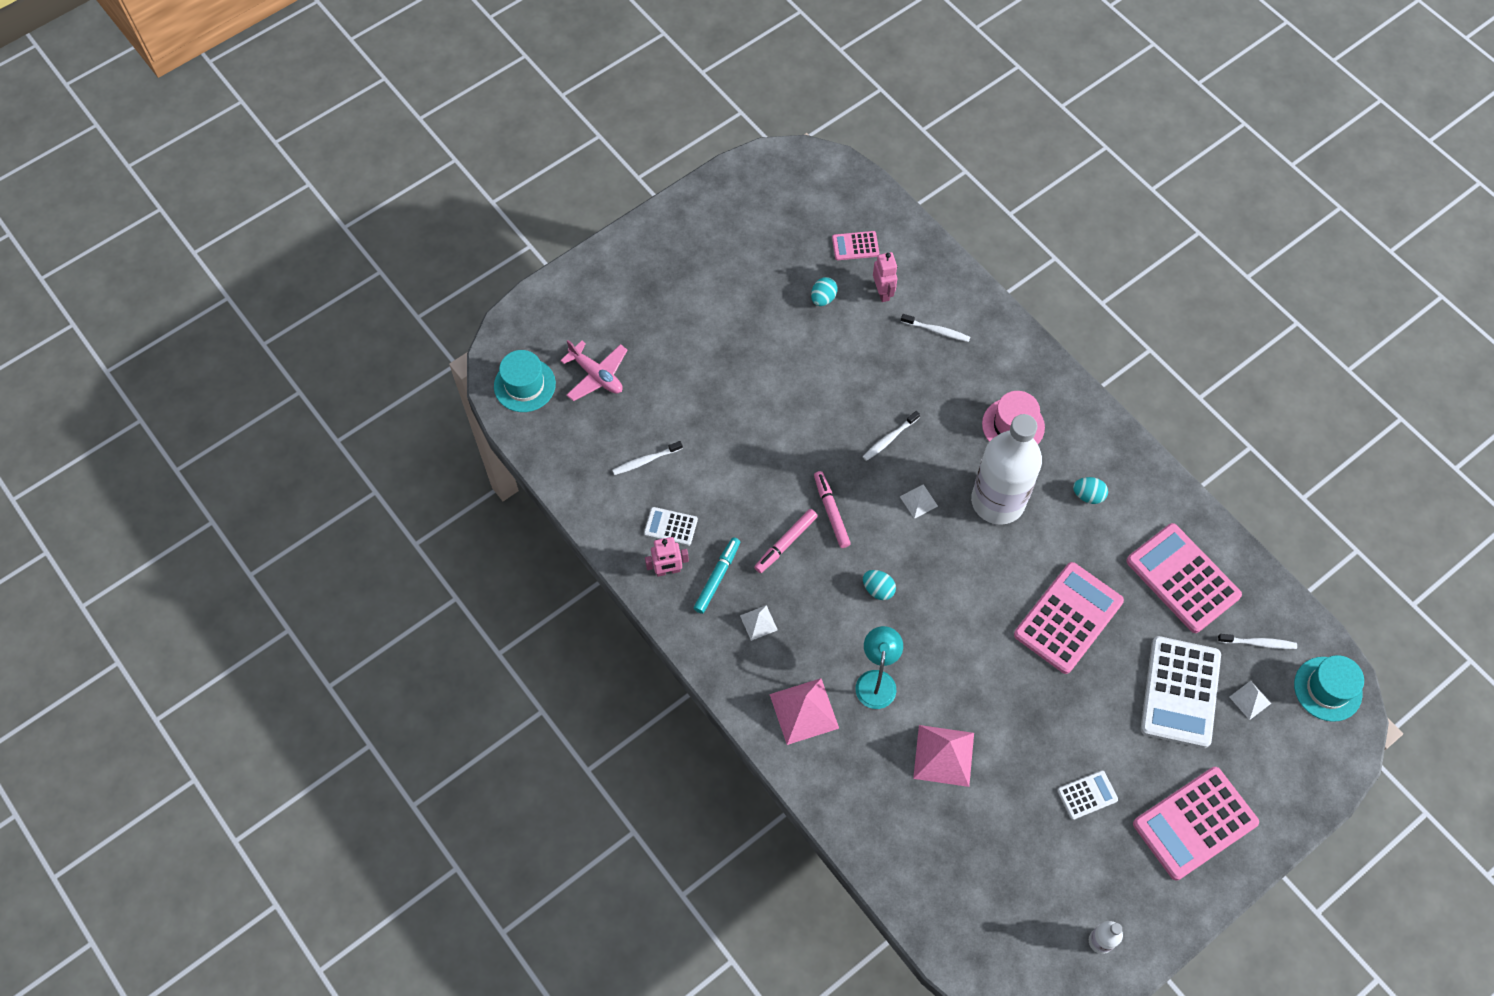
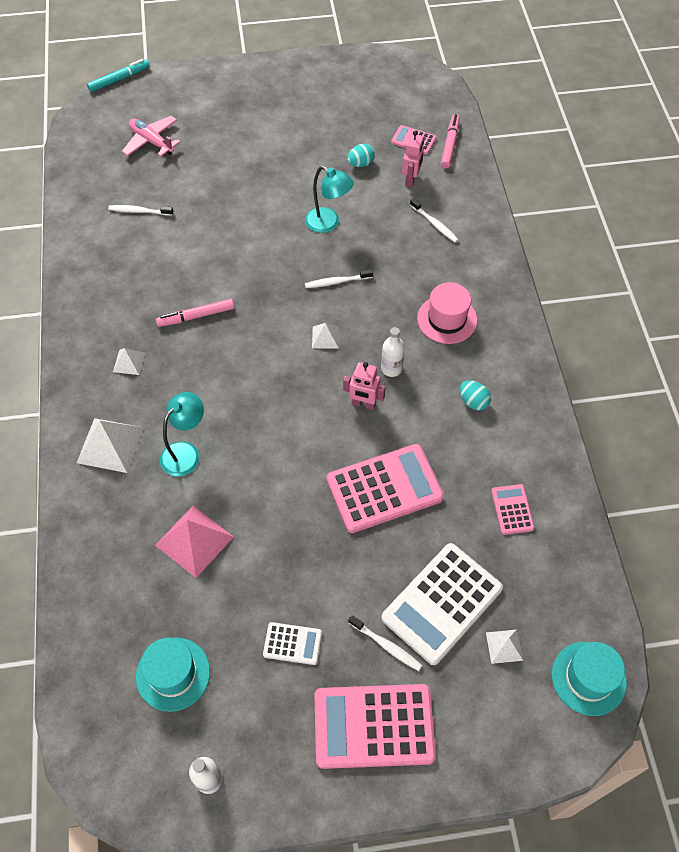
camera: 30 degrees right, 5 degrees down
turquoise hat [494,350,556,412] -> turquoise hat moved to [136,638,210,712]
pink plane [560,340,627,401] -> pink plane turned 150 degrees clockwise [122,116,181,157]
white calculator [644,507,698,546] -> none
pink robot [645,537,689,577] -> pink robot moved to [343,362,385,410]
turquoise marker [694,537,740,614] -> turquoise marker moved to [87,59,150,92]
pink pyramid [769,678,839,745] -> white pyramid [77,418,144,473]
pink marker [814,471,851,548] -> pink marker moved to [441,114,460,168]
turquoise egg [863,570,896,600] -> none
white bottle [971,414,1042,525] -> white bottle [381,327,405,377], size x0.40
pink calculator [1126,523,1242,633] -> pink calculator [491,484,535,535], size x0.49
white toothbrush [1218,634,1297,649] -> white toothbrush moved to [348,615,422,671]
none -> turquoise lamp [305,166,354,233]

